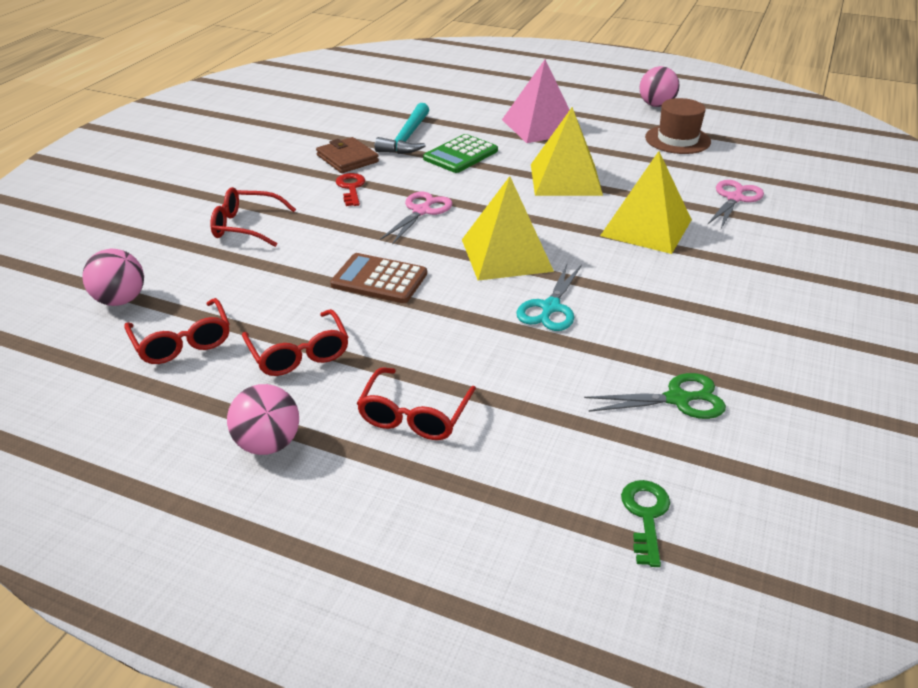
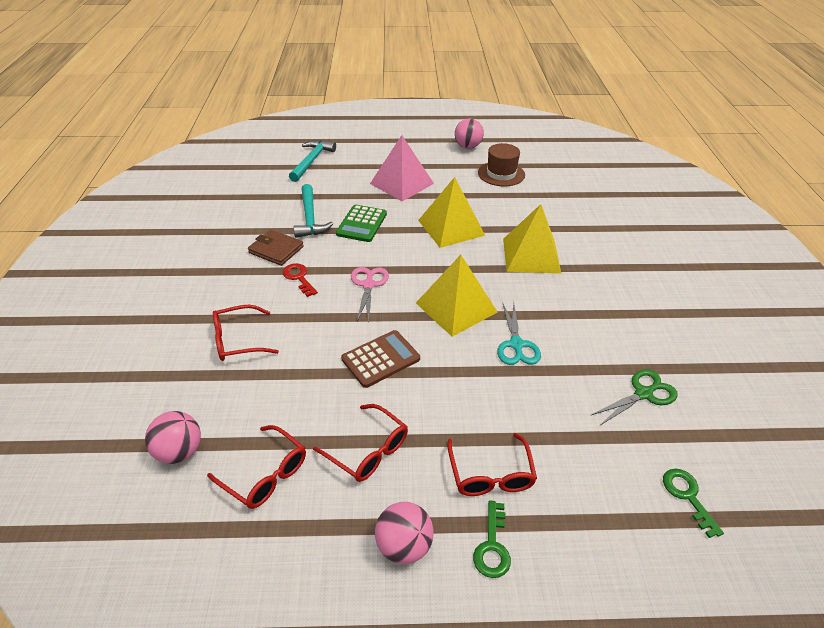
camera: 25 degrees left, 5 degrees up
brown calculator [330,253,427,303] -> brown calculator turned 150 degrees clockwise [341,330,420,388]
pink scissors [708,180,764,228] -> none
none -> turquoise hammer [289,140,336,182]
none -> green key [473,501,511,578]

